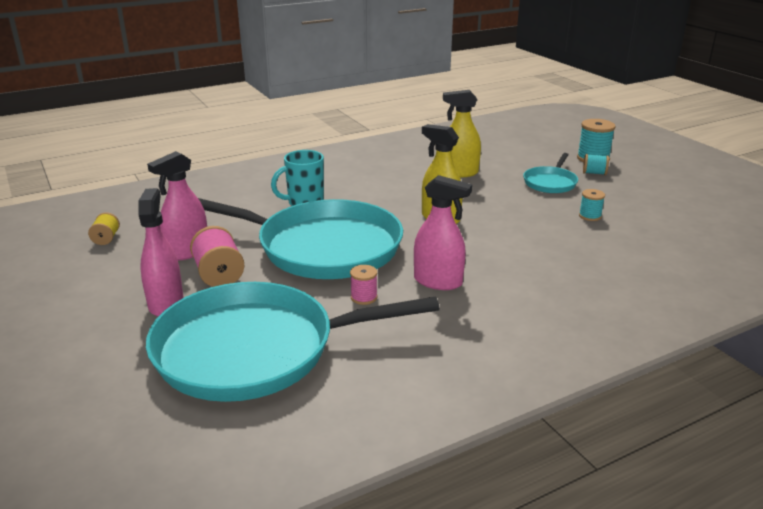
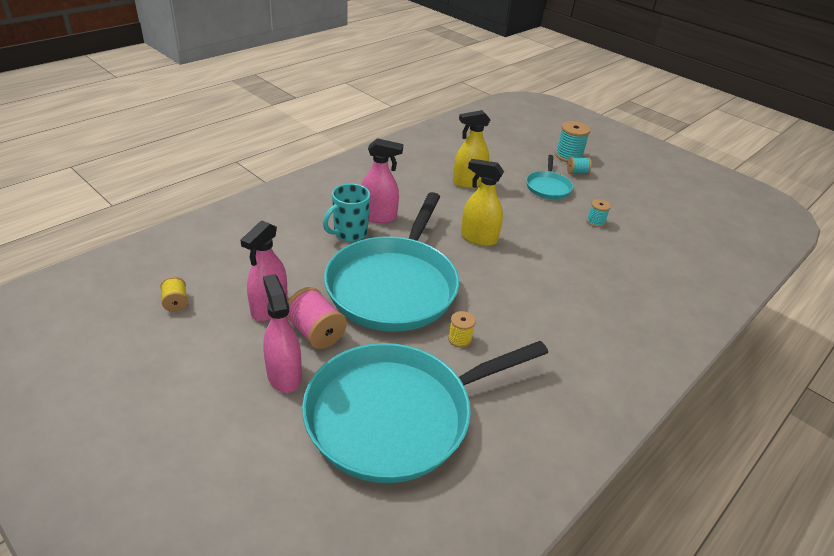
camera: 20 degrees left, 10 degrees up
turquoise pan [198,198,403,279] -> turquoise pan turned 105 degrees clockwise [324,192,459,332]
pink spool [350,265,377,305] -> yellow spool [448,311,476,348]
pink spray bottle [414,175,472,290] -> pink spray bottle moved to [361,138,403,223]

